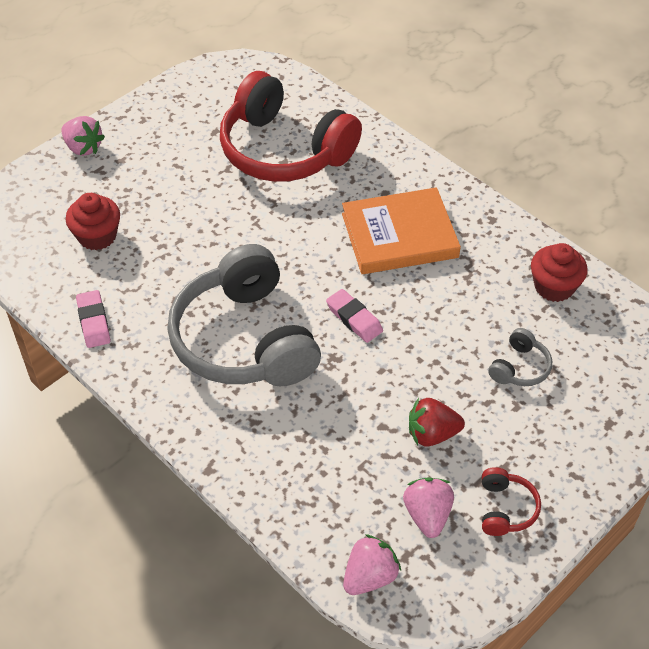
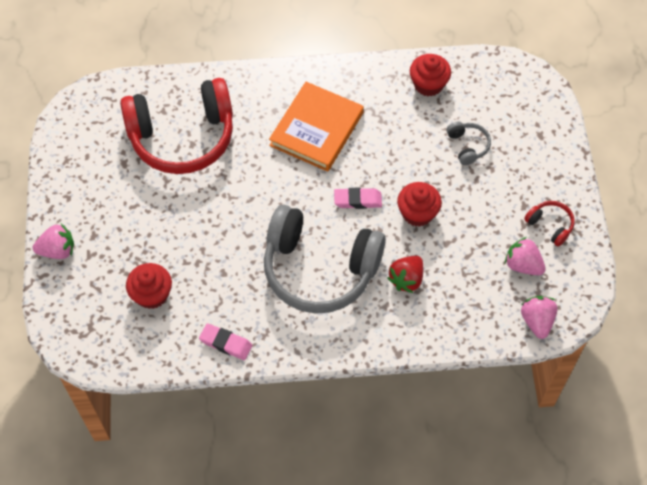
camera: 50 degrees left, 10 degrees up
red strawberry [409,398,465,447] -> red strawberry moved to [387,256,423,293]
none -> red cupcake [397,182,442,227]

